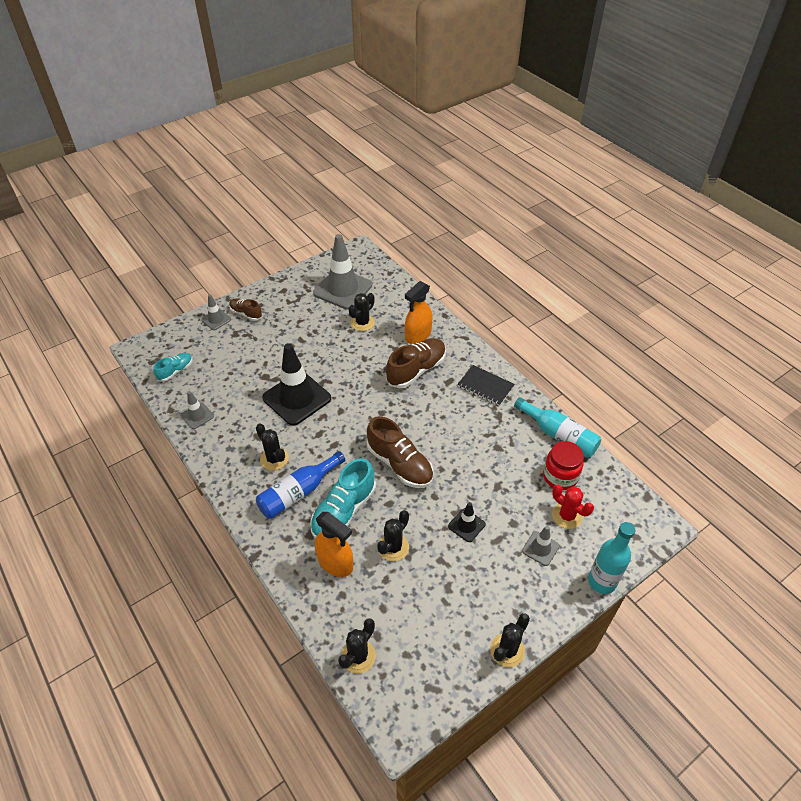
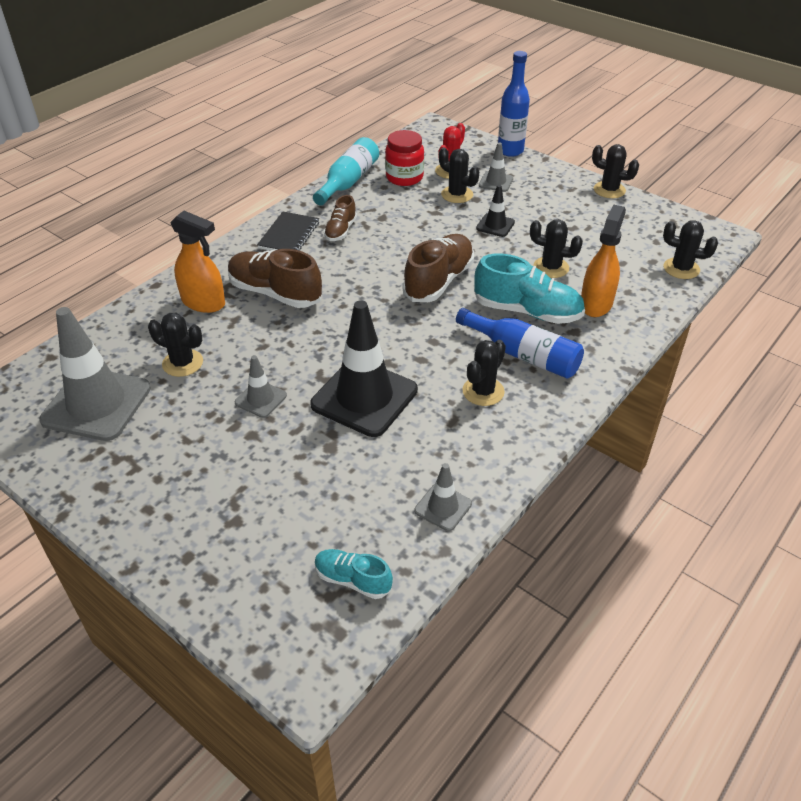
camera: 105 degrees left, 5 degrees down
grey traffic cone [201,294,231,330] -> grey traffic cone moved to [235,355,287,418]
brown shoe [229,298,262,321] -> brown shoe moved to [324,195,357,241]
turquoise bottle [588,522,635,594] -> blue bottle [498,51,530,157]
none -> black cactus [439,148,479,203]

